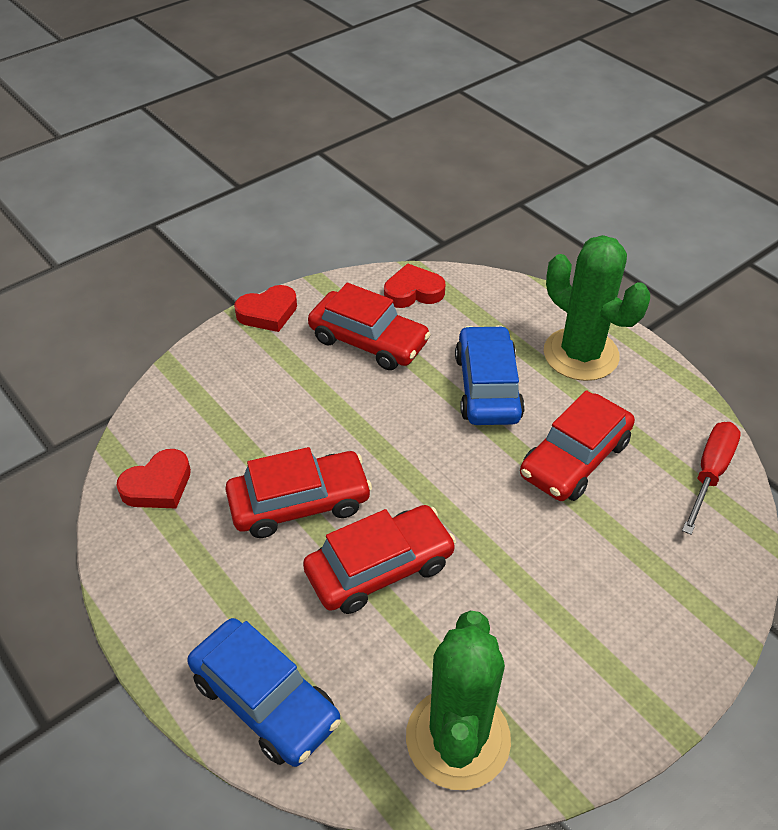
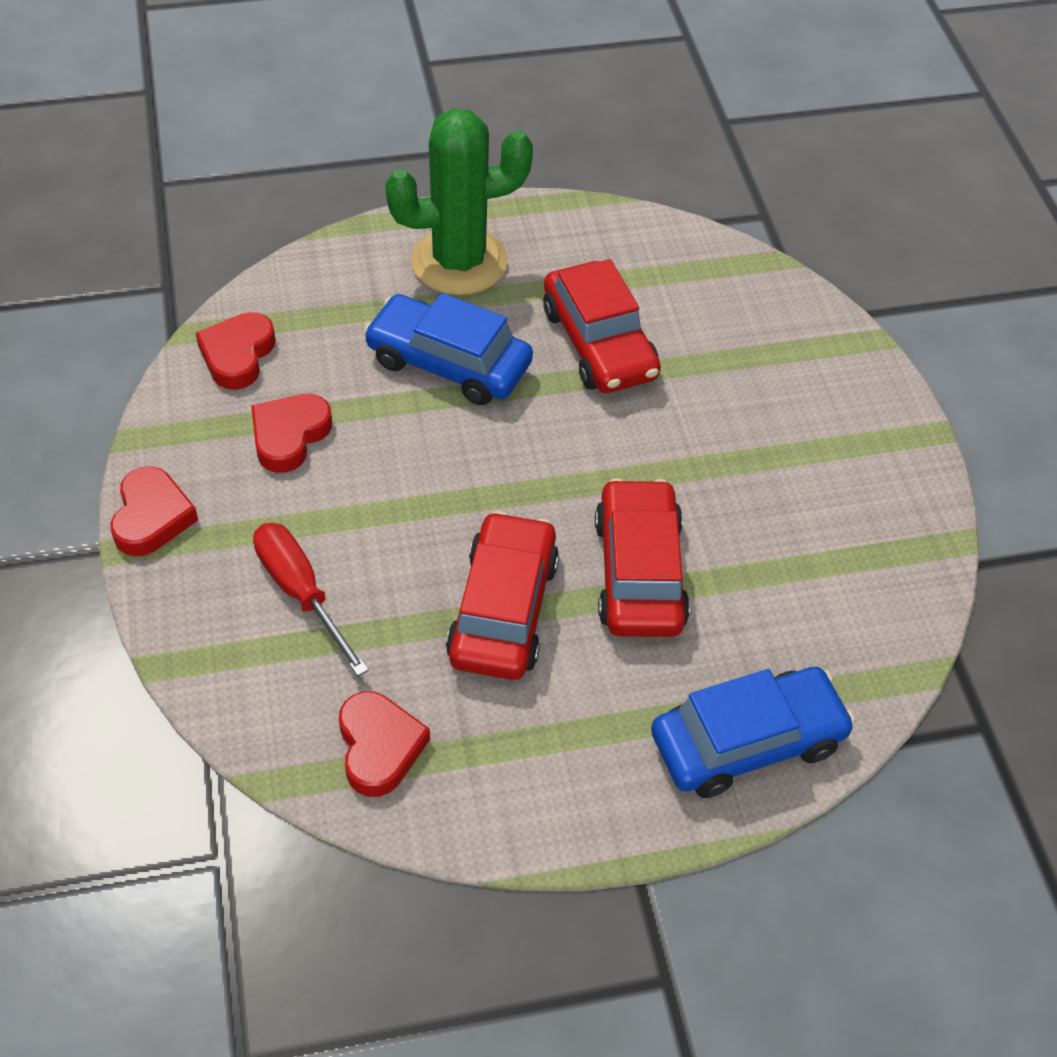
camera: 65 degrees left, 5 degrees up
red car [308,283,431,370] -> red heart [251,394,332,473]
green cactus [406,611,511,790] -> none
red screwdriver [682,422,741,535] -> red screwdriver moved to [253,523,369,676]

